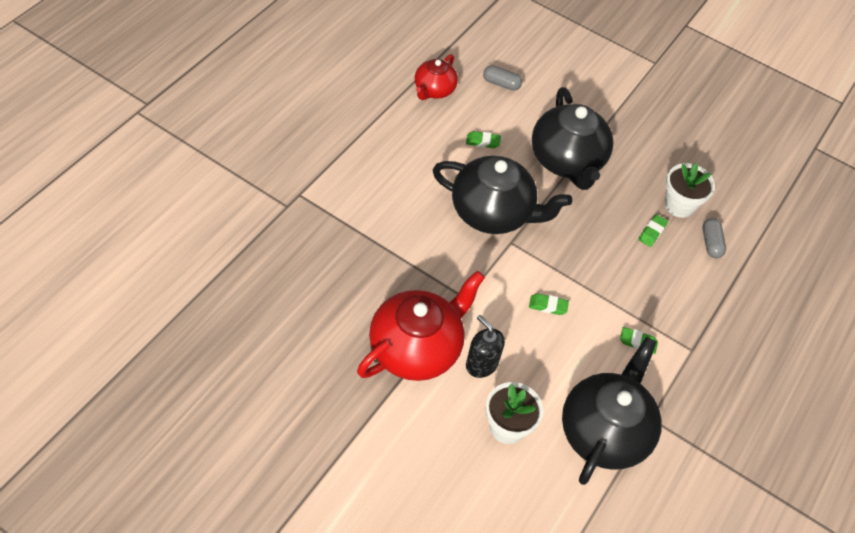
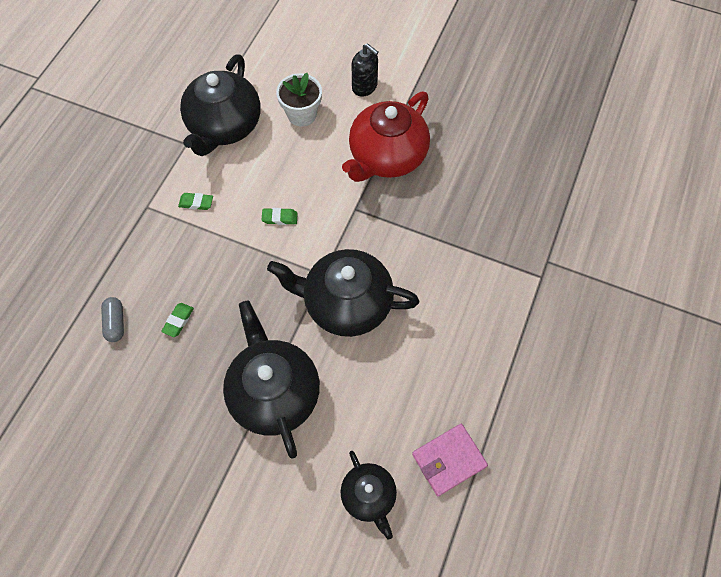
camera: 175 degrees right, 10 degrees up
red teapot [415,54,458,100] -> pink wallet [412,424,488,496]
green eraser [466,131,501,148] -> none
black soap dispenser [466,315,505,378] -> black soap dispenser moved to [352,43,379,97]
grey capsule [483,65,522,91] -> black teapot [341,451,397,540]
white flower pot [664,163,715,218] -> none

